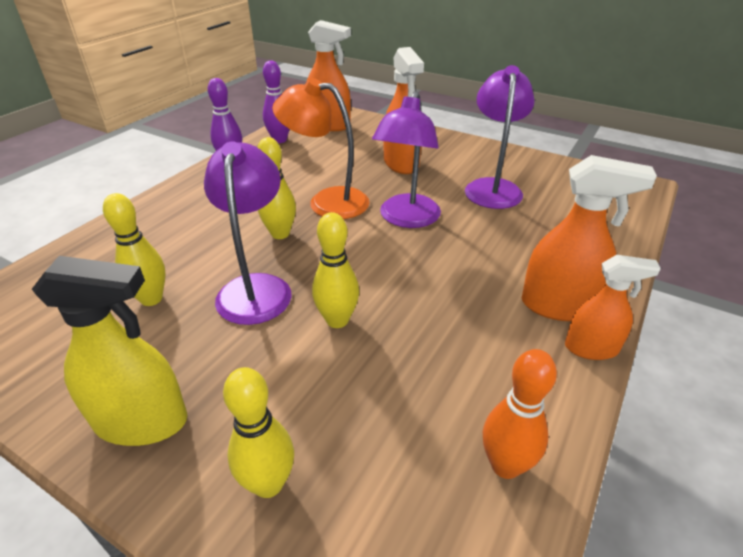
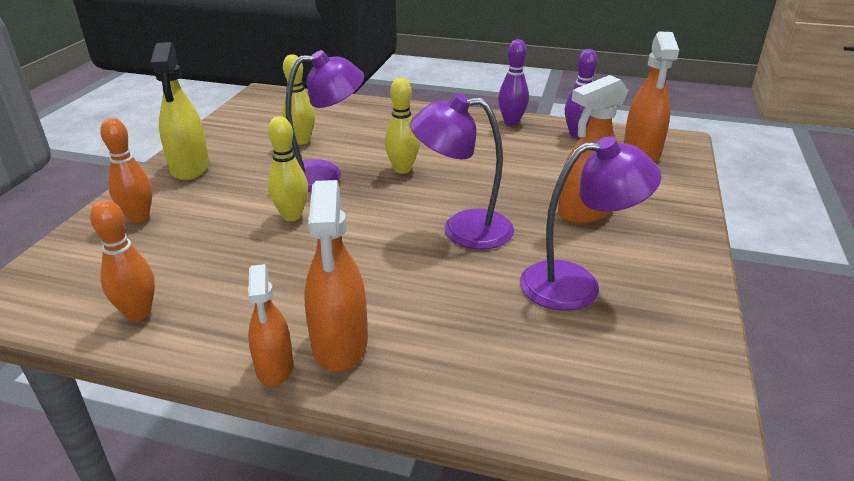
camera: 75 degrees right, 5 degrees down
yellow bowling pin [223,367,294,498] -> orange bowling pin [100,118,152,223]
orange lamp [272,78,370,219] -> none

